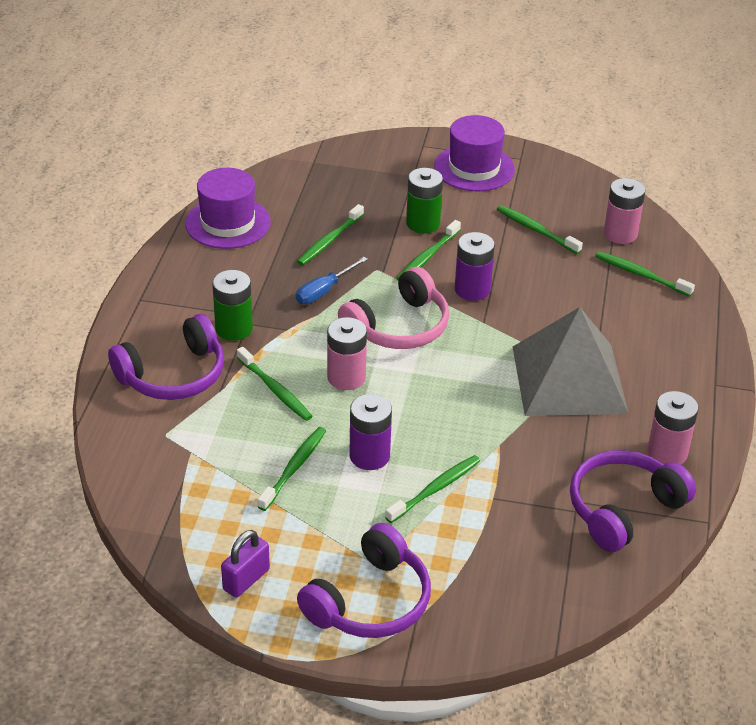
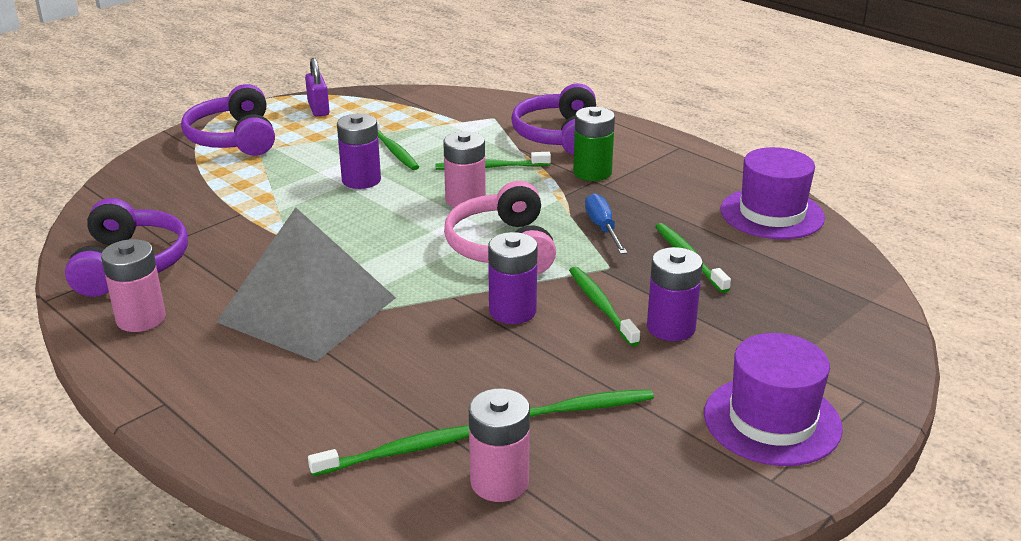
camera: 125 degrees right, 10 degrees down
green toothbrush [385,455,480,523] -> none
green battery [406,168,443,233] -> purple battery [647,247,703,341]

